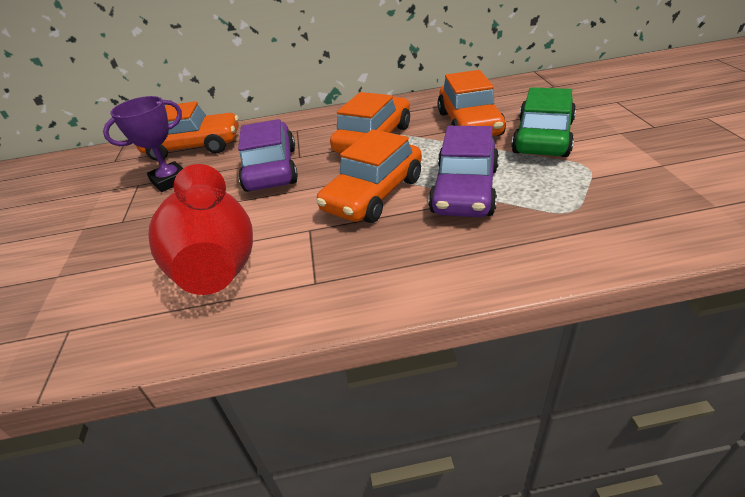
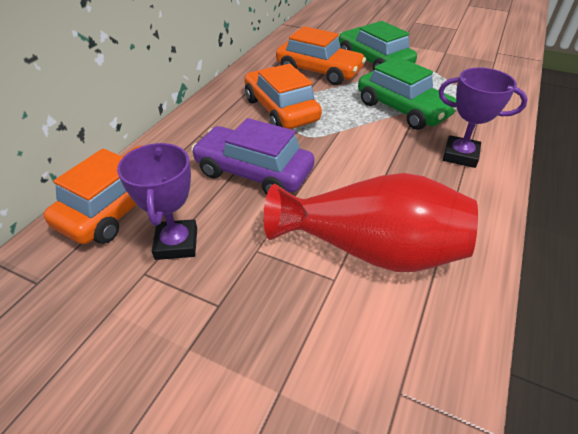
camera: 60 degrees left, 5 degrees up
orange car [316,129,422,223] -> none
purple car [428,126,499,217] -> green car [358,57,457,130]
none -> purple trophy [439,67,528,168]

